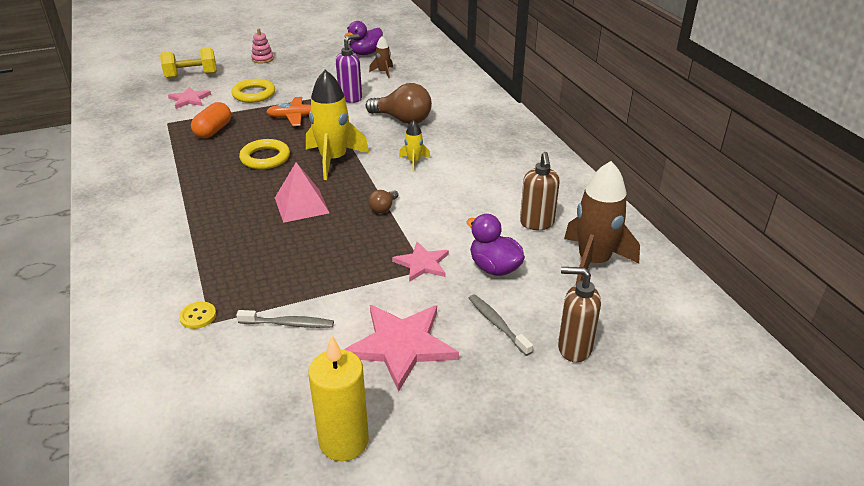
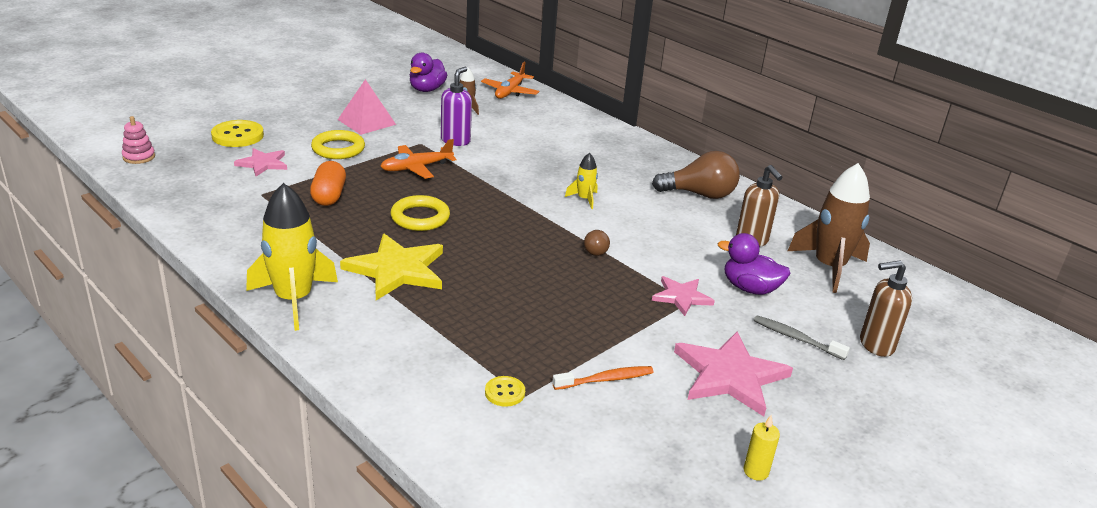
camera: 25 degrees left, 5 degrees down
yellow dumbbell [160,48,217,79] -> yellow button [211,120,264,147]
grey toothbrush [236,310,334,328] -> orange toothbrush [552,366,654,390]
pink stacking toy [251,28,274,63] -> pink stacking toy moved to [122,116,155,164]
pink pyramid [275,162,329,223] -> pink pyramid moved to [338,79,396,135]
yellow rocket [306,70,369,180] -> yellow rocket moved to [246,183,338,331]
yellow candle [308,335,369,461] -> yellow candle [744,415,780,481], size x0.50
brown light bulb [366,83,432,124] -> brown light bulb moved to [652,151,740,199]
none -> yellow star [340,234,443,300]
none -> orange plane [481,62,539,99]

